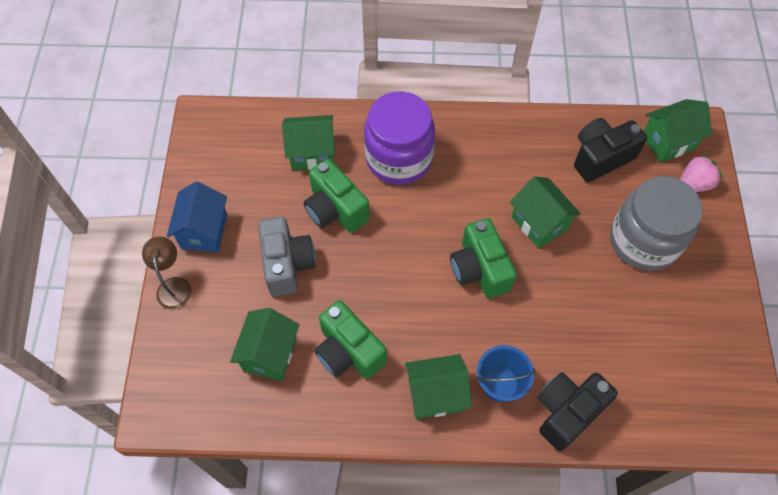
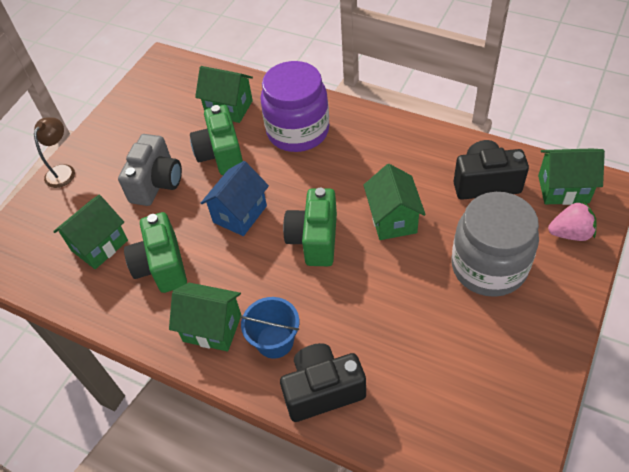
camera: 30 degrees right, 10 degrees down
blue house [167,181,227,253] -> blue house moved to [201,161,269,236]

